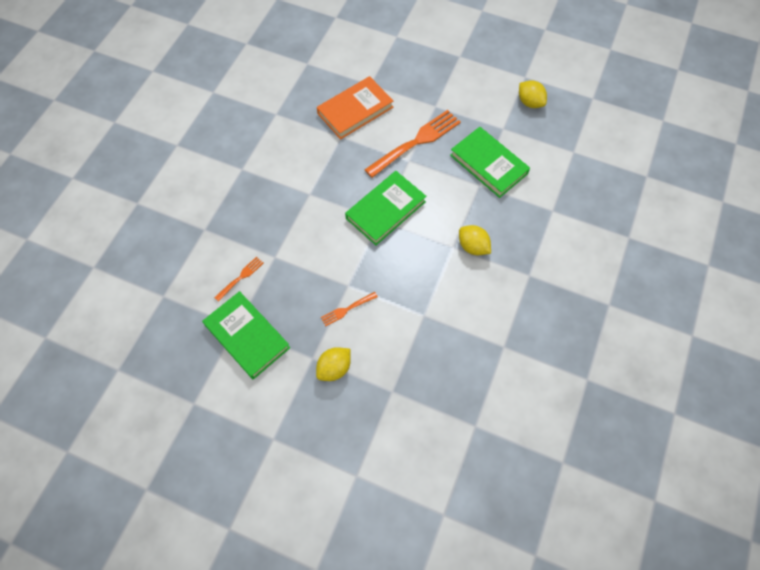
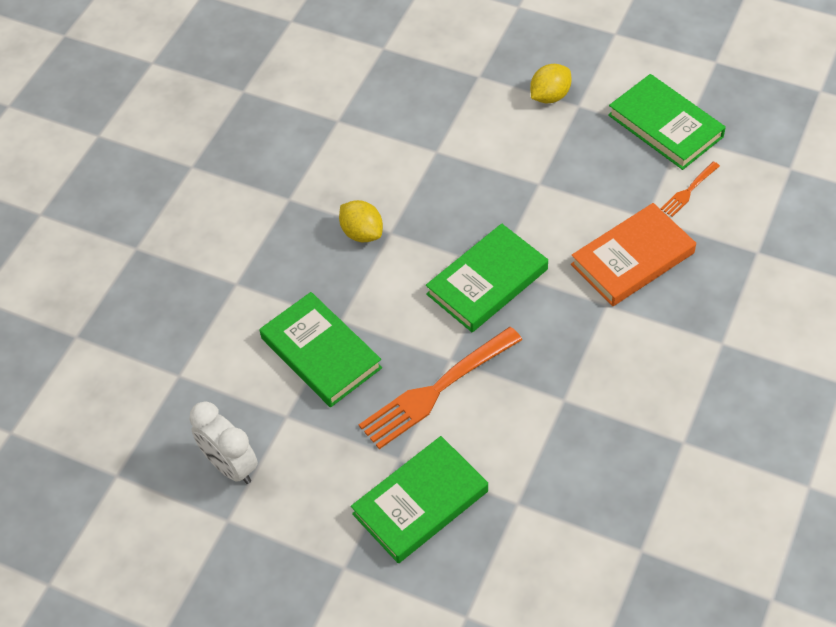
camera: 175 degrees left, 10 degrees down
orange book [317,76,393,139] -> orange book moved to [571,203,696,306]
orange fork [321,292,378,326] -> none
yellow lemon [519,80,547,108] -> white clock [189,401,258,484]
none -> green book [351,436,488,563]

